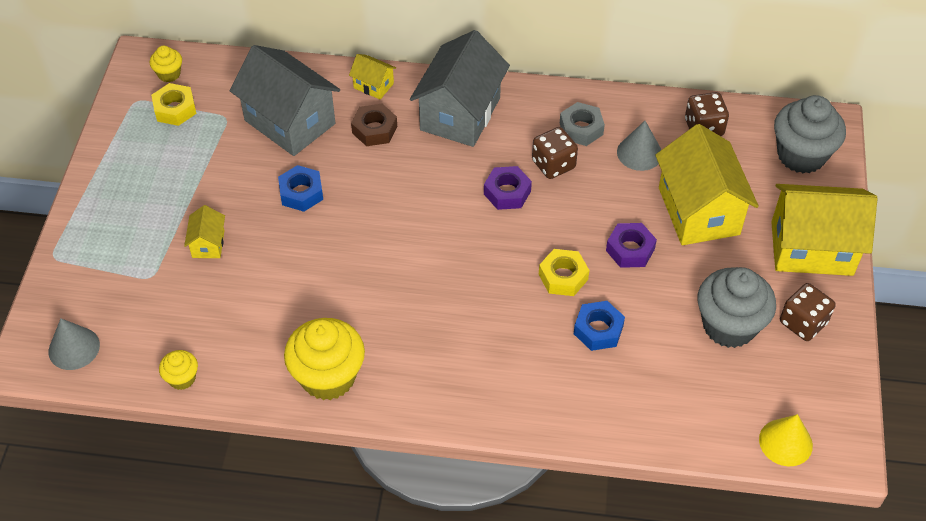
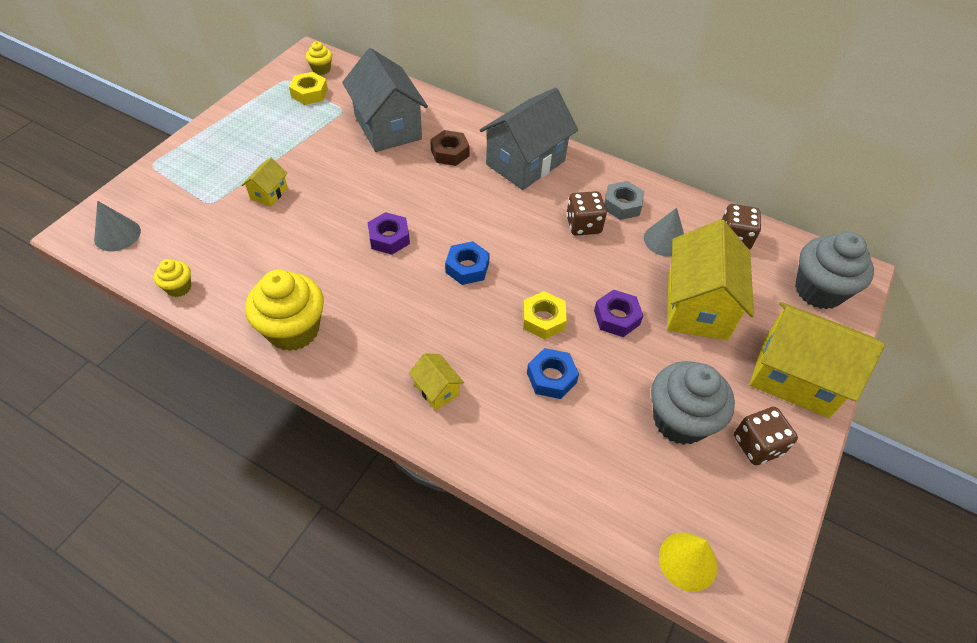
camera: 20 degrees right, 0 degrees up
blue nut [278,165,323,212] -> blue nut moved to [445,241,490,285]
yellow house [349,54,396,100] -> yellow house moved to [409,353,464,411]
purple nut [484,166,532,210] -> purple nut moved to [367,212,410,255]

